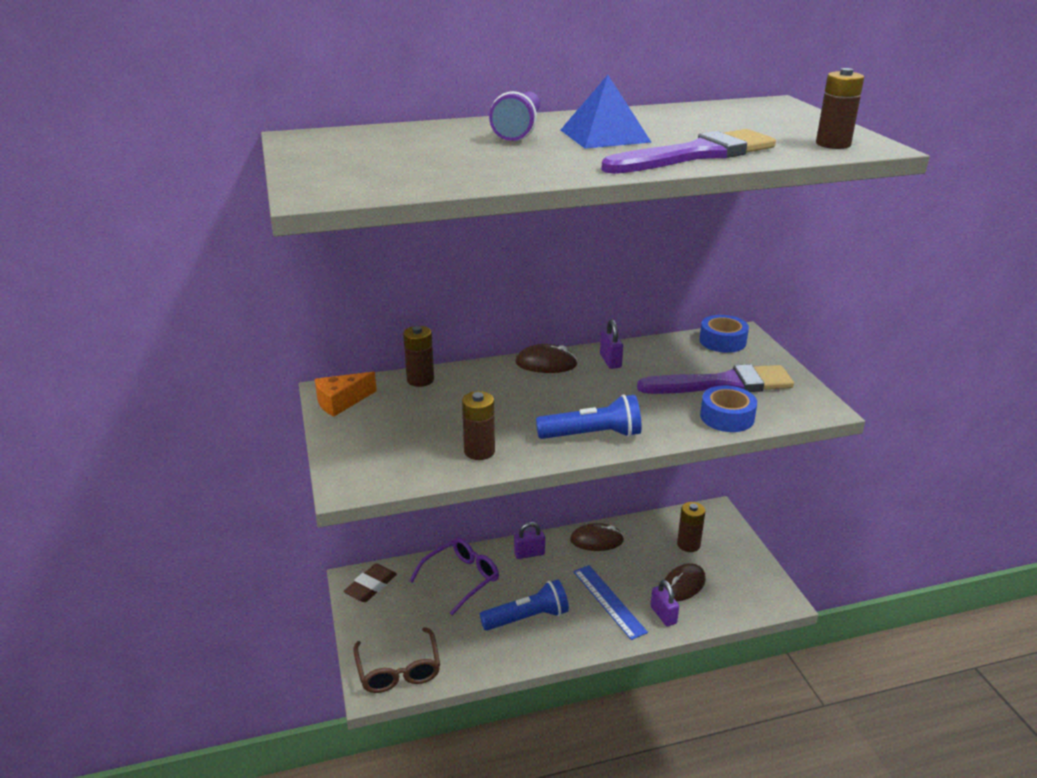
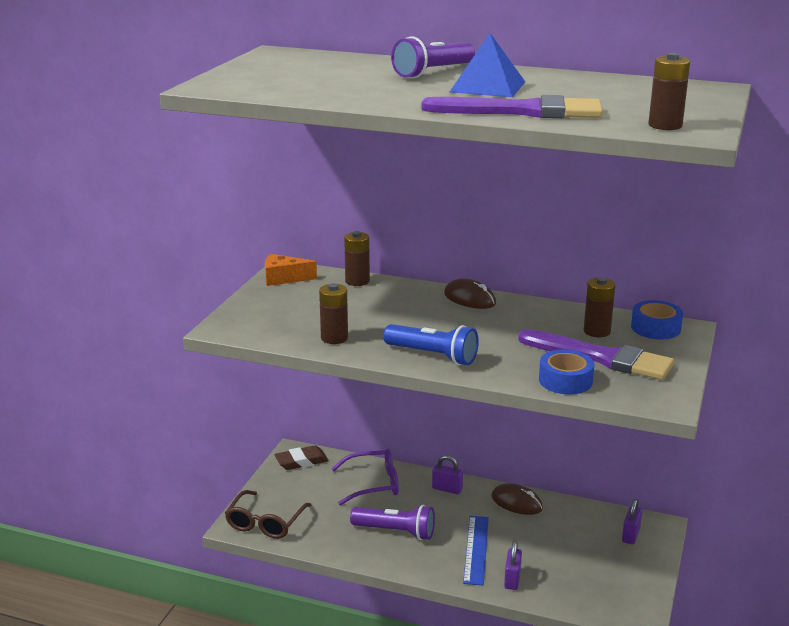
camera: 35 degrees right, 5 degrees down
blue flashlight [480,579,569,631] -> purple flashlight [350,505,435,540]
purple padlock [600,319,623,369] -> purple padlock moved to [622,499,642,545]
brown mouse [664,563,706,601] -> none
brown battery [677,502,705,552] -> brown battery moved to [584,277,615,337]

